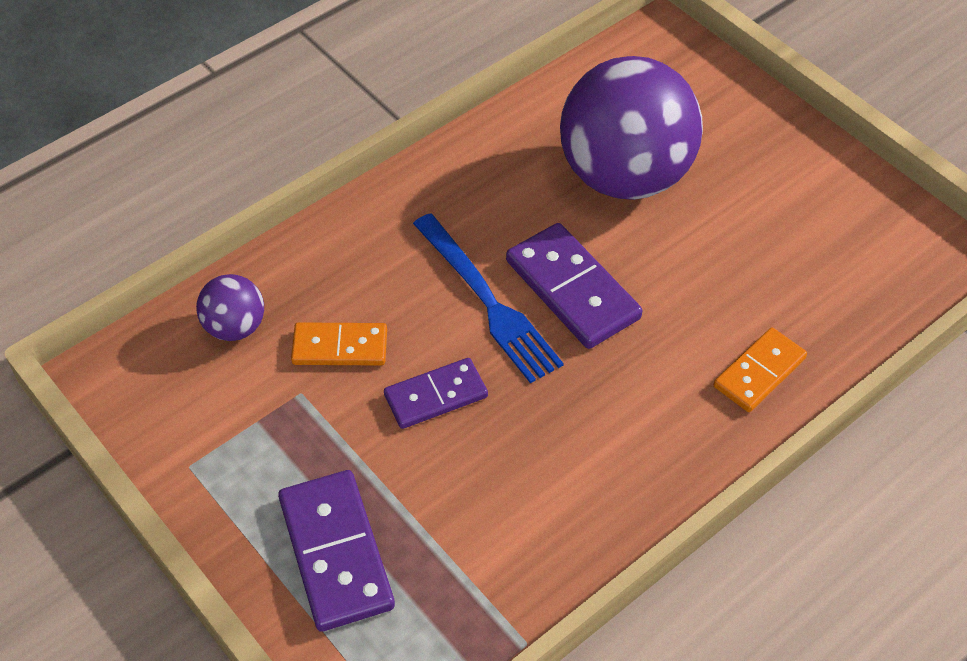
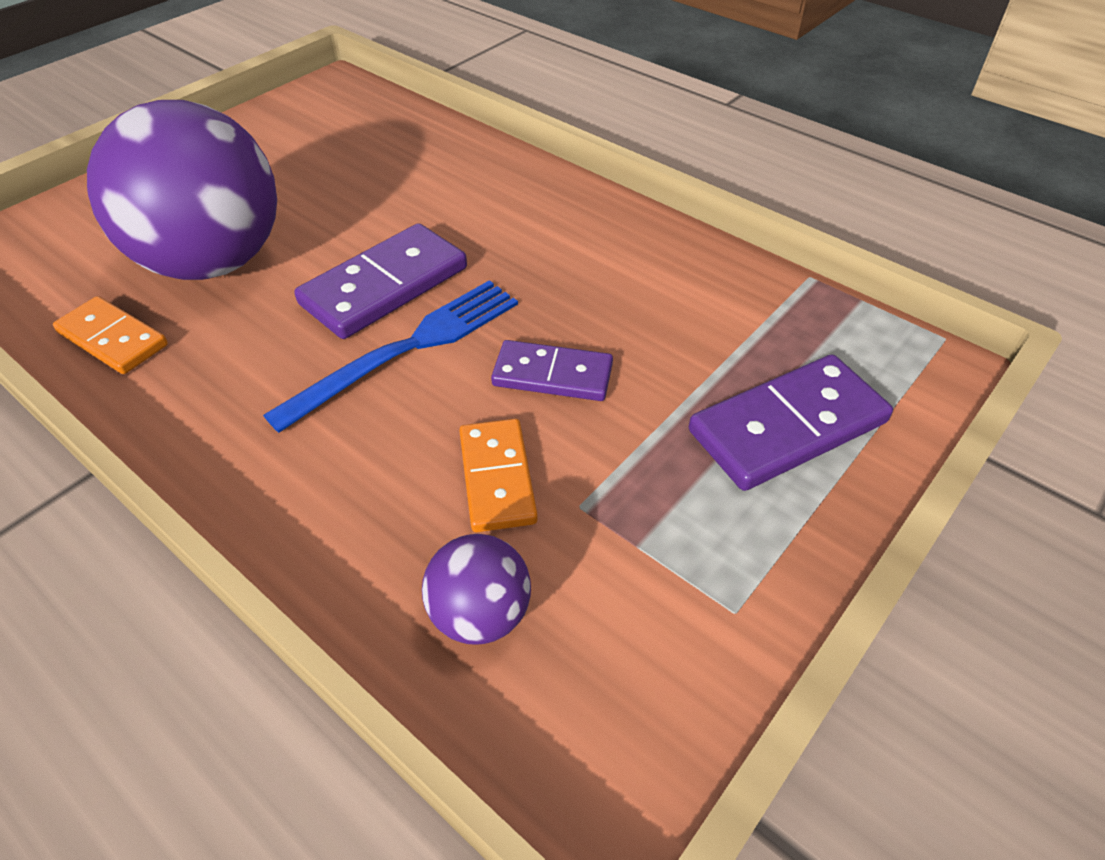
camera: 100 degrees left, 5 degrees down
purple domino [384,358,488,429] -> purple domino turned 45 degrees counterclockwise [491,340,613,401]
orange domino [714,327,807,412] -> orange domino moved to [53,296,168,374]

